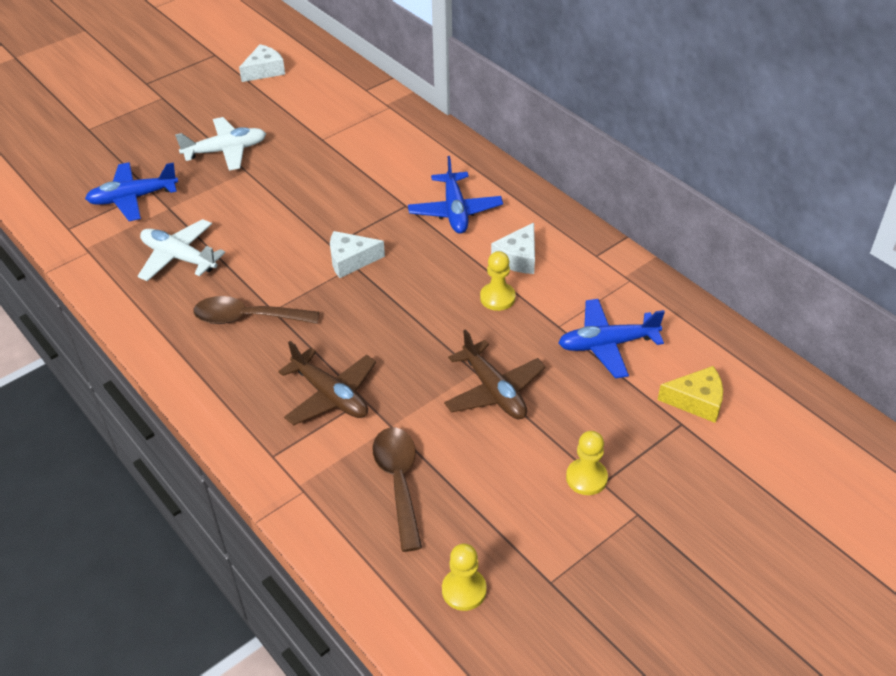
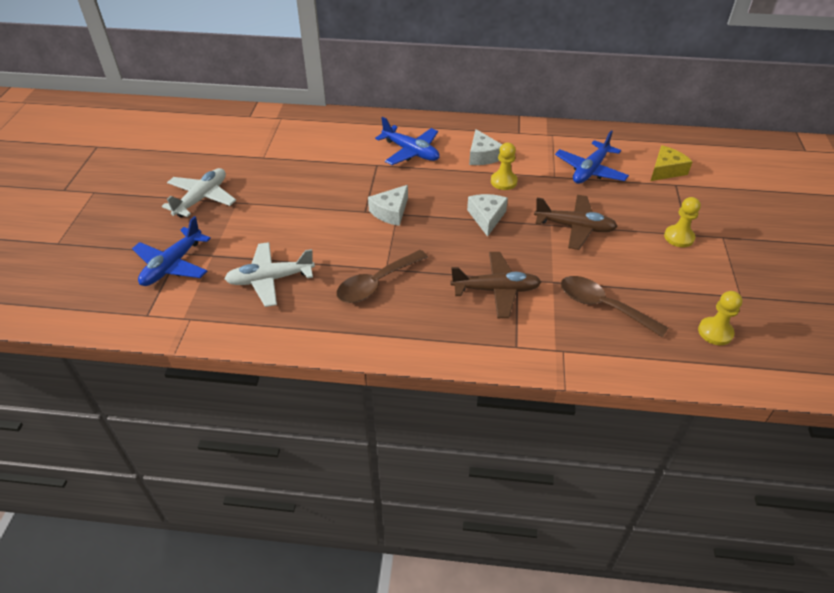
camera: 45 degrees left, 0 degrees up
white cheese [239,44,285,82] -> white cheese moved to [467,194,508,237]

